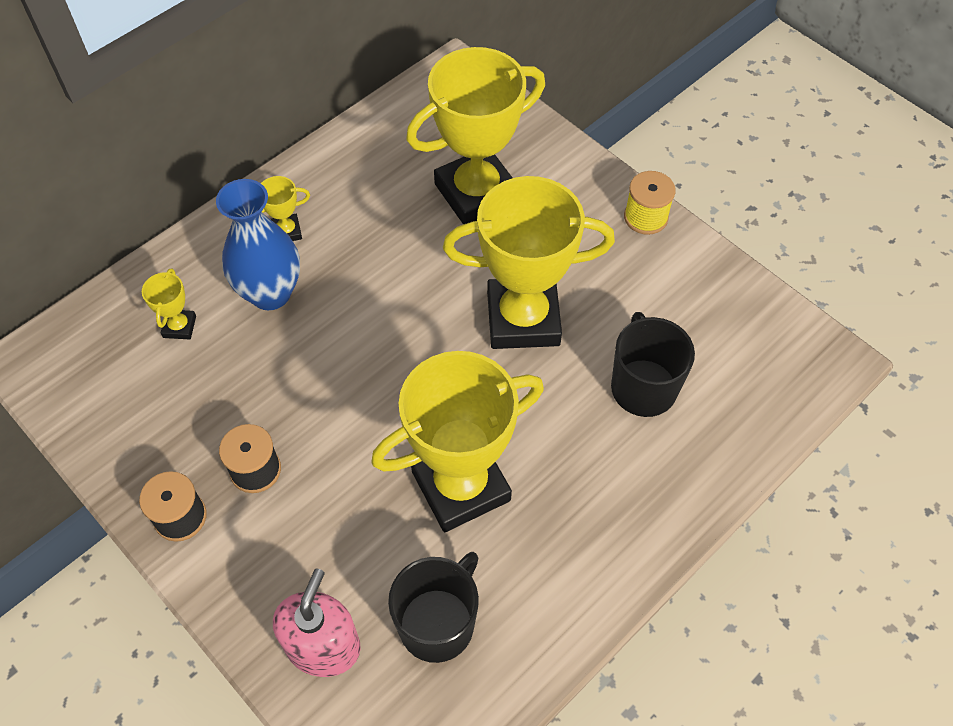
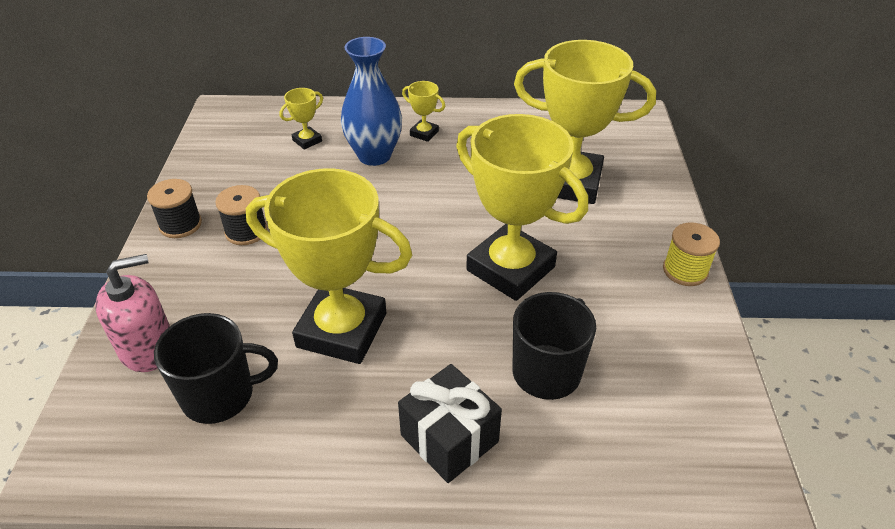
camera: 45 degrees right, 15 degrees down
none -> black gift [398,364,502,483]

